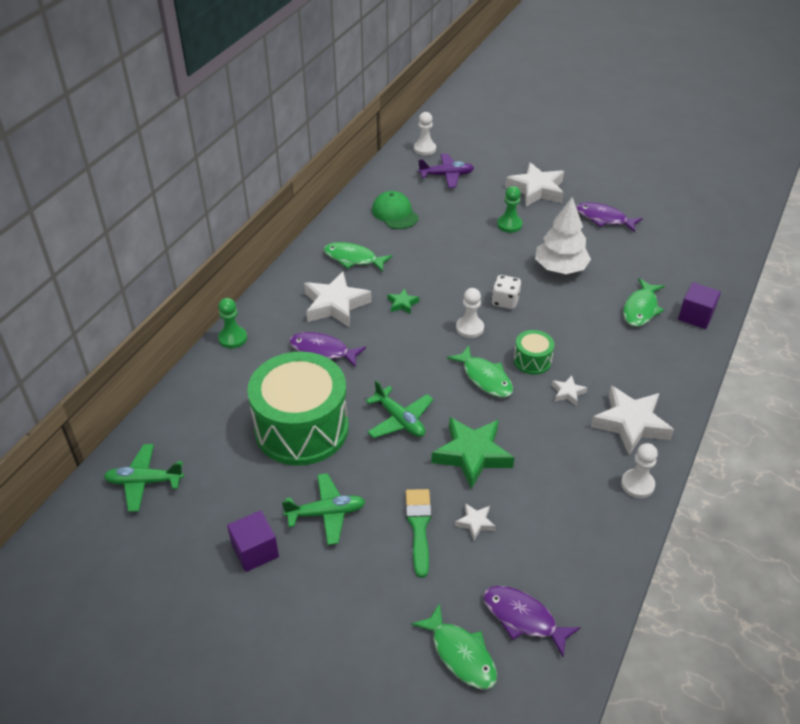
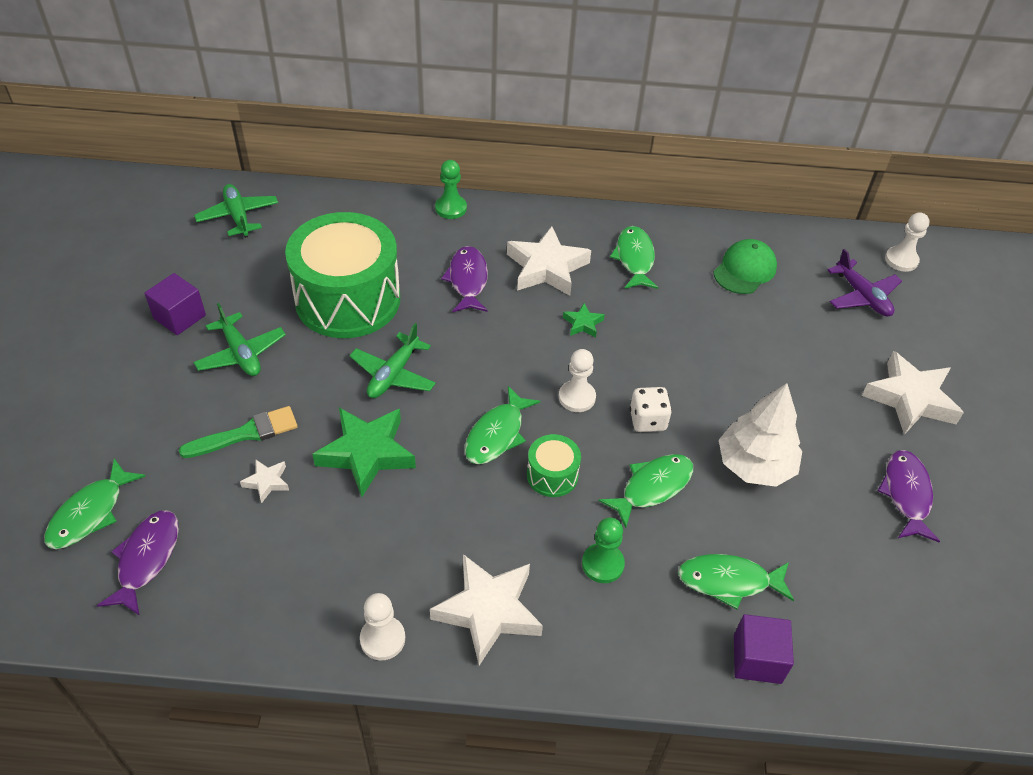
camera: 65 degrees right, 5 degrees up
green pawn [497,186,522,233] -> green pawn moved to [582,517,625,583]
white star [551,375,587,406] -> none
none -> green fish [599,454,693,528]

